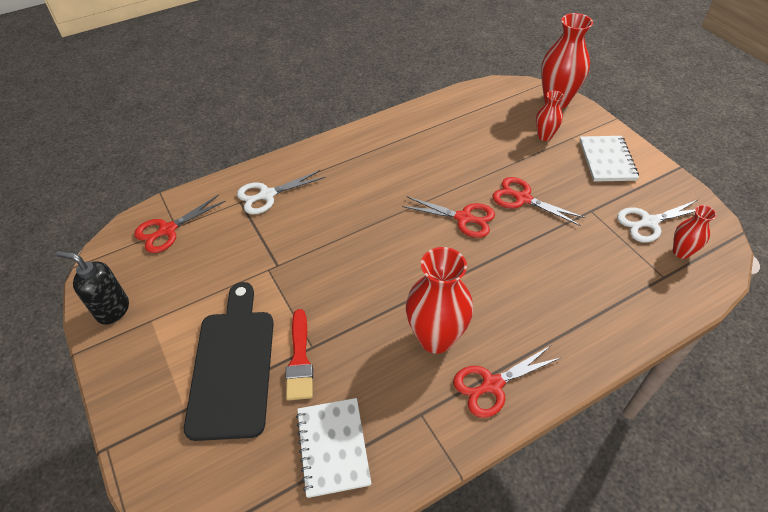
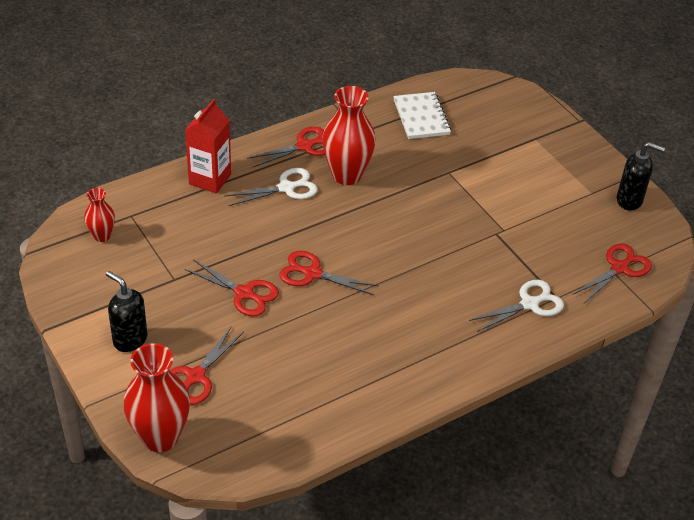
camera: 175 degrees right, 5 degrees down
black cutting board [184,282,274,441] -> none
red brush [286,309,313,400] -> none
red vase [536,90,564,141] -> red scissors [170,326,244,405]
white notebook [579,136,639,182] -> black soap dispenser [106,271,148,352]
white scissors [617,200,697,242] -> white scissors moved to [225,168,318,206]
none -> red carton [185,99,231,194]

